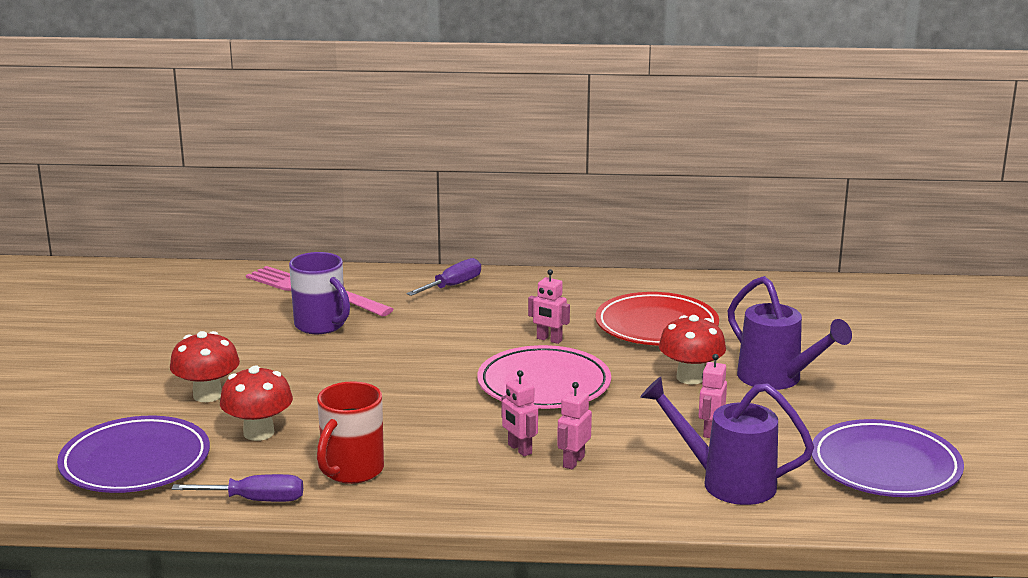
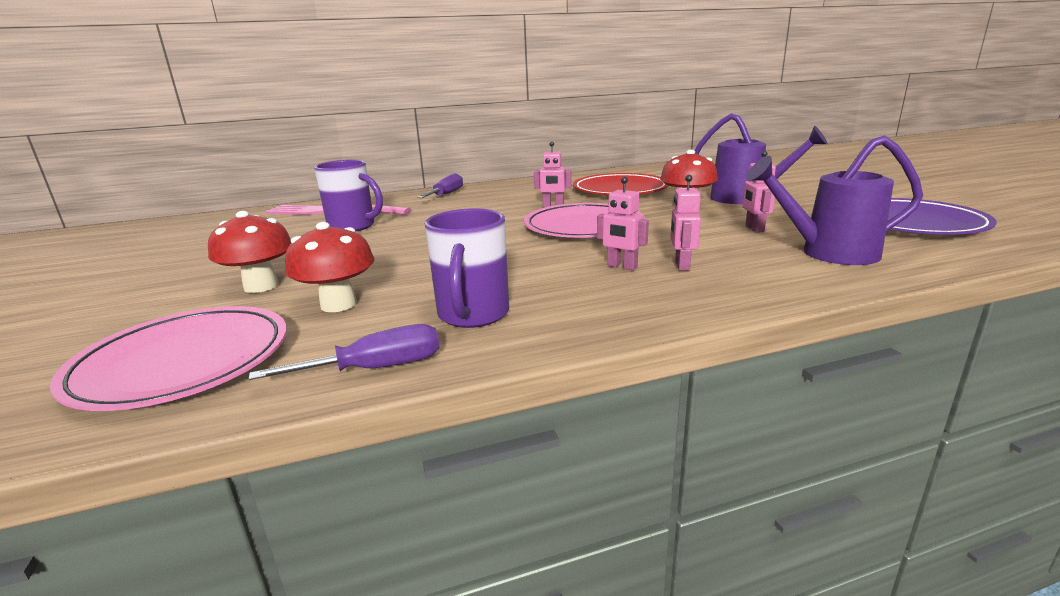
camera: 20 degrees left, 0 degrees up
purple plate [57,416,210,493] -> pink plate [50,306,287,411]
red mug [317,381,384,484] -> purple mug [425,208,509,328]

